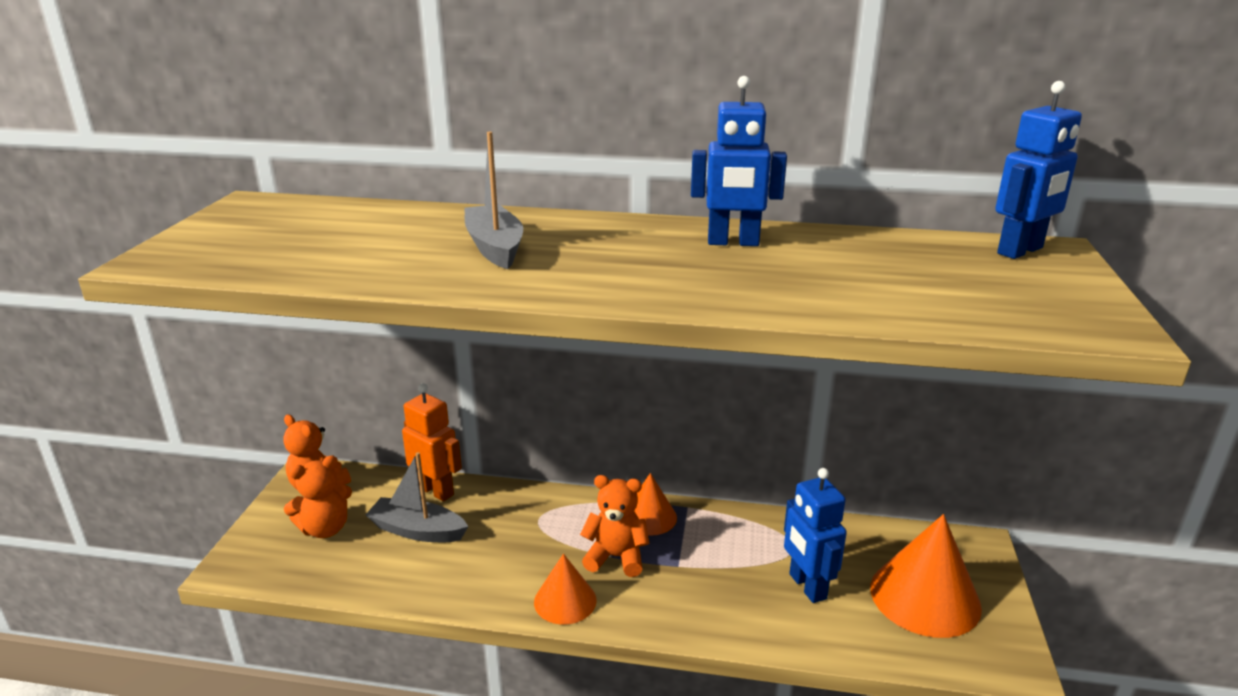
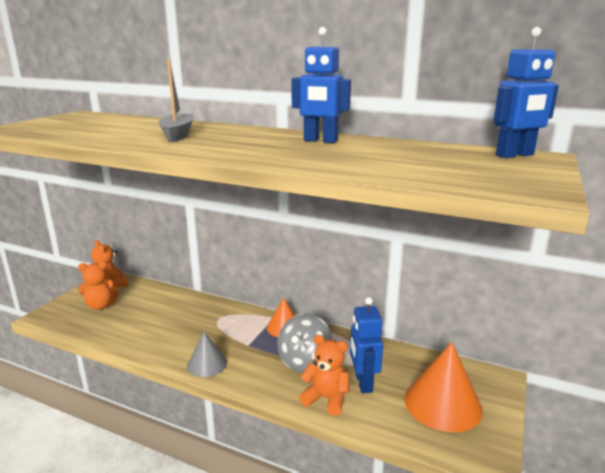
camera: 15 degrees right, 5 degrees down
grey boat [366,452,469,542] -> none
orange robot [402,383,462,502] -> none
orange cone [534,554,597,625] -> grey cone [187,332,227,377]
orange teddy bear [580,475,650,577] -> orange teddy bear moved to [299,335,349,416]
none -> grey spinning top [277,314,332,373]

